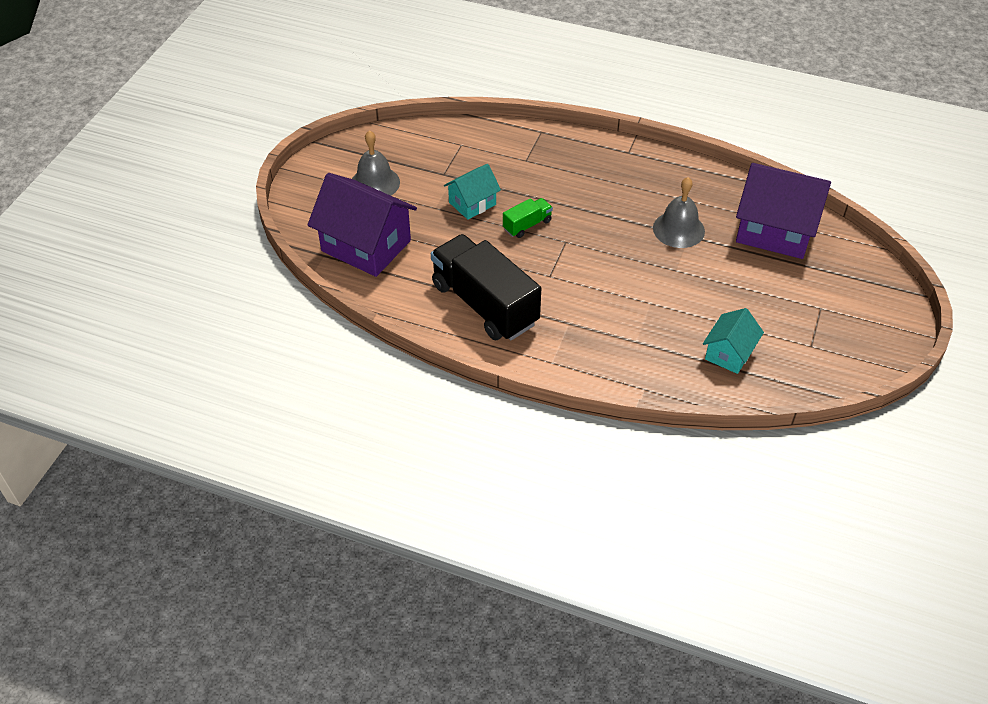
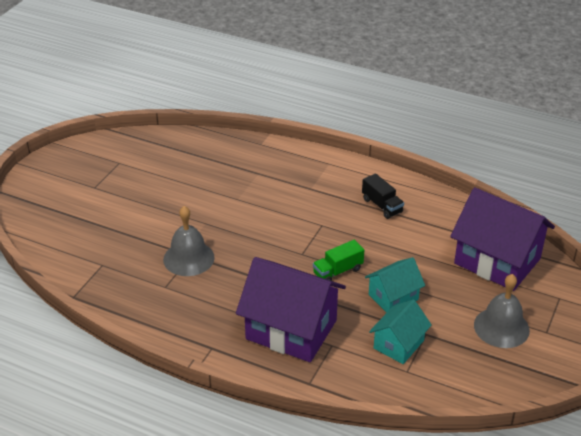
camera: 175 degrees left, 10 degrees down
black truck [431,234,541,340] -> black truck [362,173,404,219], size x0.44
turquoise house [703,308,764,374] -> turquoise house moved to [369,299,432,364]
purple house [736,163,831,259] -> purple house moved to [236,257,346,362]

